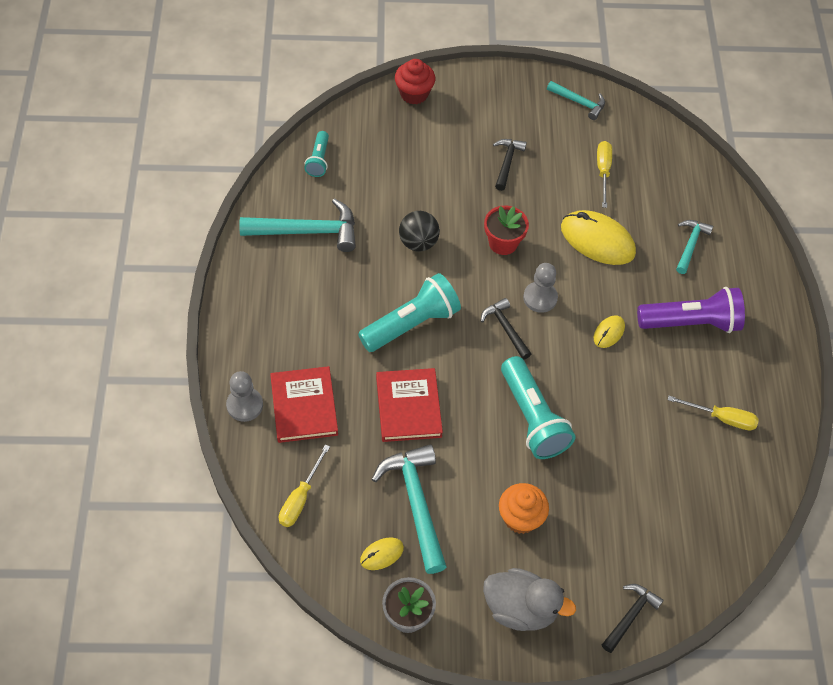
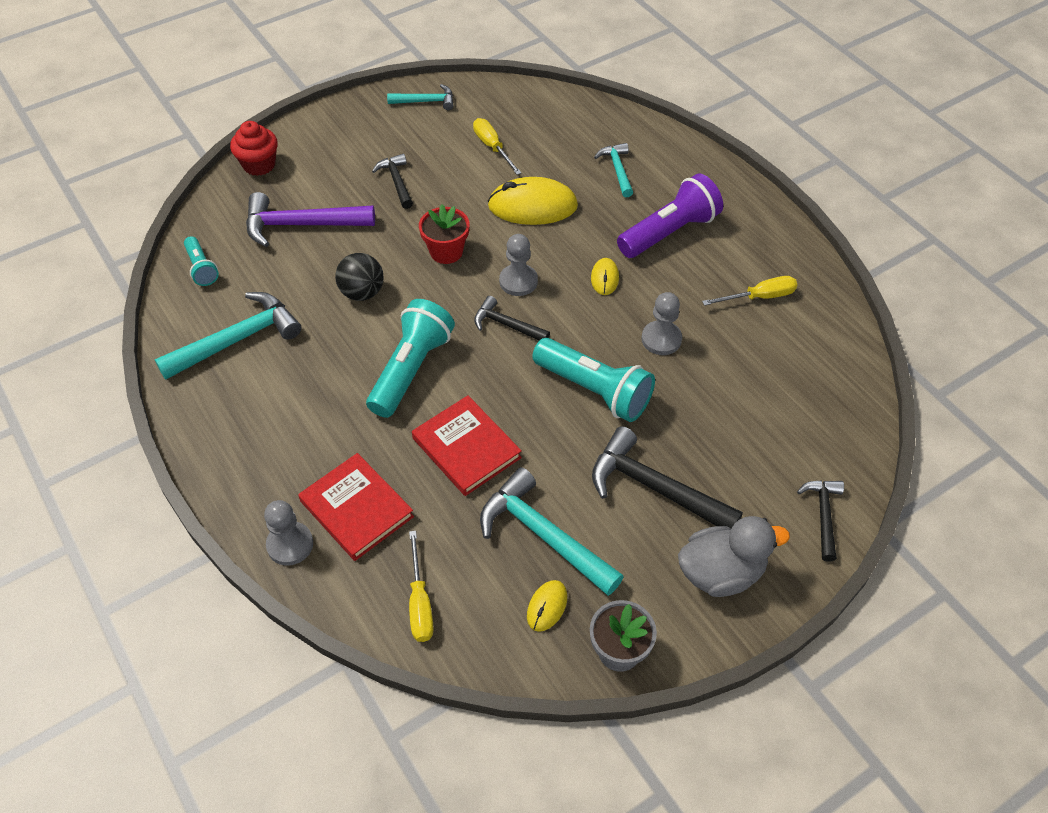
camera: 30 degrees left, 5 degrees down
orange cupcake [499,483,549,534] -> black hammer [592,426,743,529]
none -> purple hammer [246,192,375,247]
none -> grey pawn [641,292,682,355]

